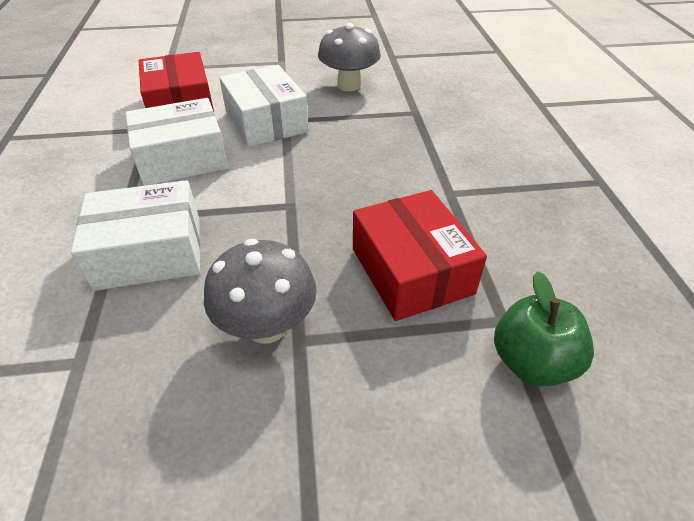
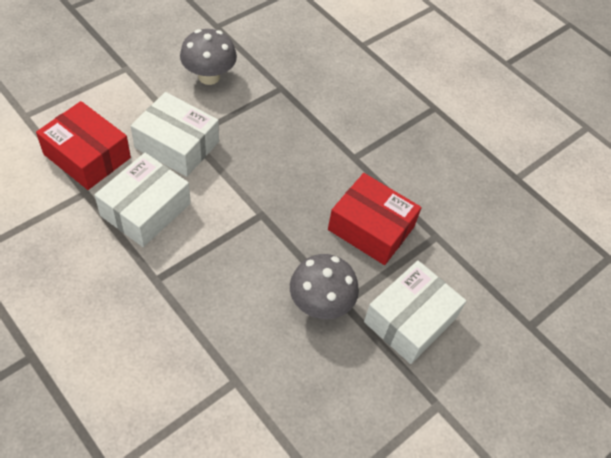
camera: 40 degrees left, 10 degrees up
white box [71,180,200,291] -> white box moved to [364,260,466,364]
green apple [494,271,594,386] -> none

